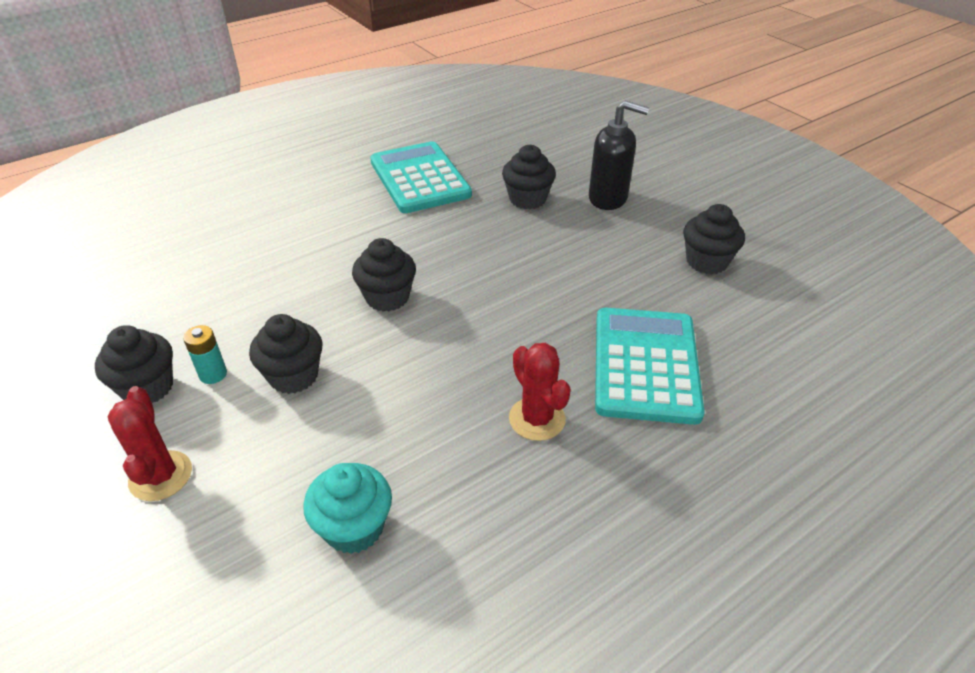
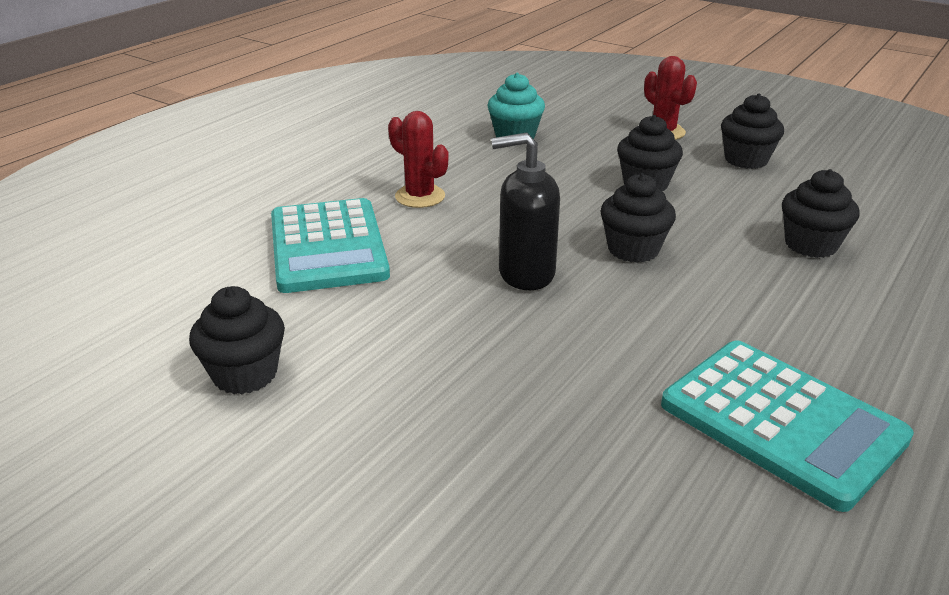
camera: 160 degrees right, 10 degrees down
turquoise battery [183,325,227,384] -> none
black cupcake [502,145,556,209] -> black cupcake moved to [782,169,860,258]
black soap dispenser [589,101,649,210] -> black soap dispenser moved to [491,132,560,290]

